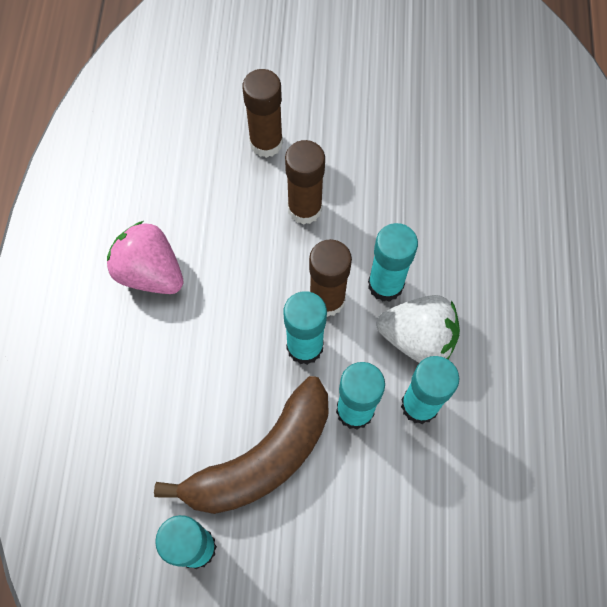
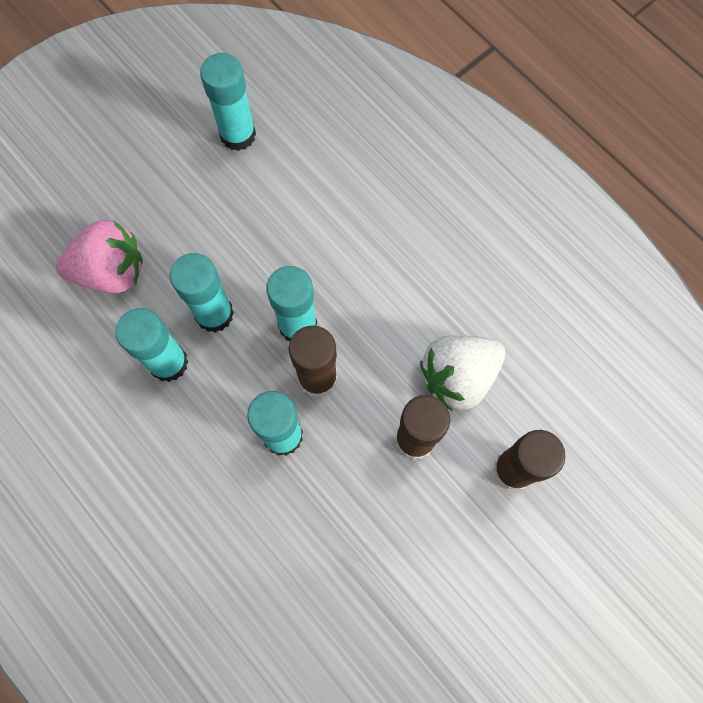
camera: 135 degrees right, 5 degrees up
pink strawberry [107,221,184,294] -> pink strawberry moved to [56,220,143,293]
brown banana [154,376,329,514] -> none
white strawberry [376,295,460,363] -> white strawberry moved to [420,335,505,411]

